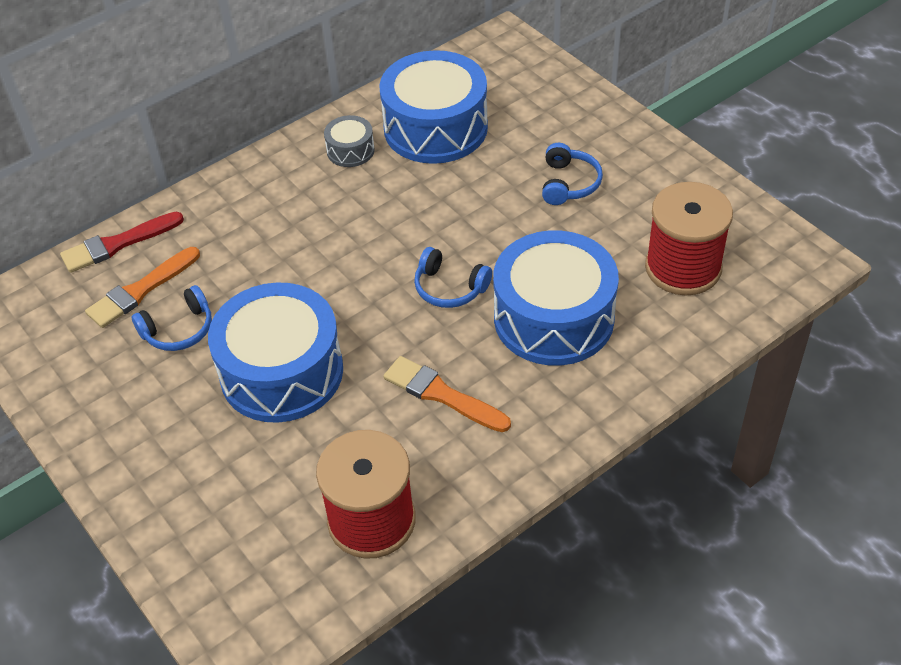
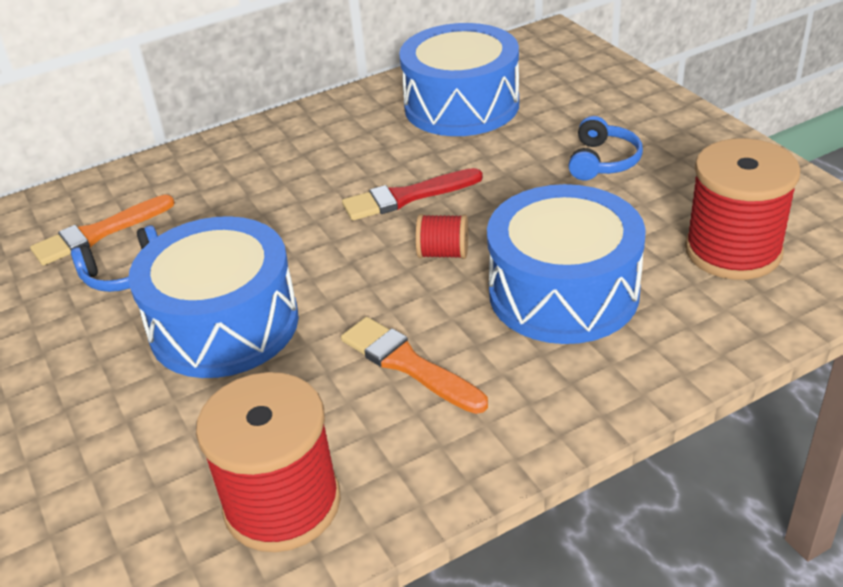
camera: 10 degrees right, 10 degrees down
red brush [60,212,184,273] -> red brush moved to [342,168,483,221]
grey drum [324,115,375,167] -> none
blue headphones [414,247,492,308] -> red spool [415,214,468,259]

